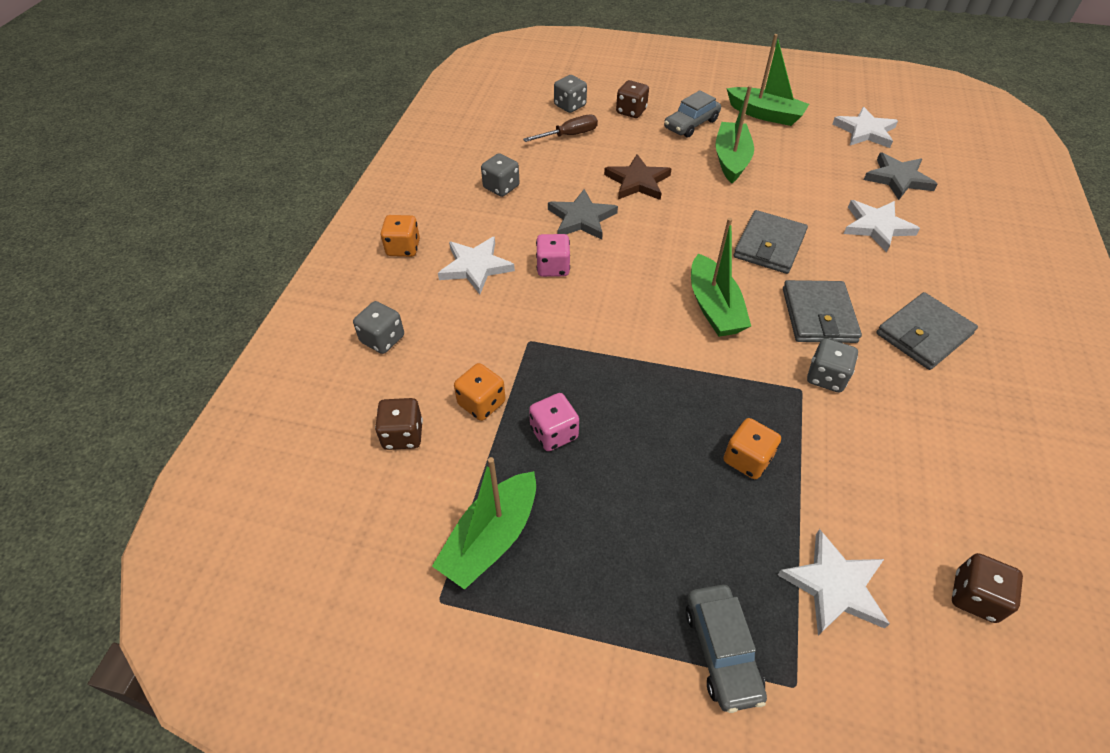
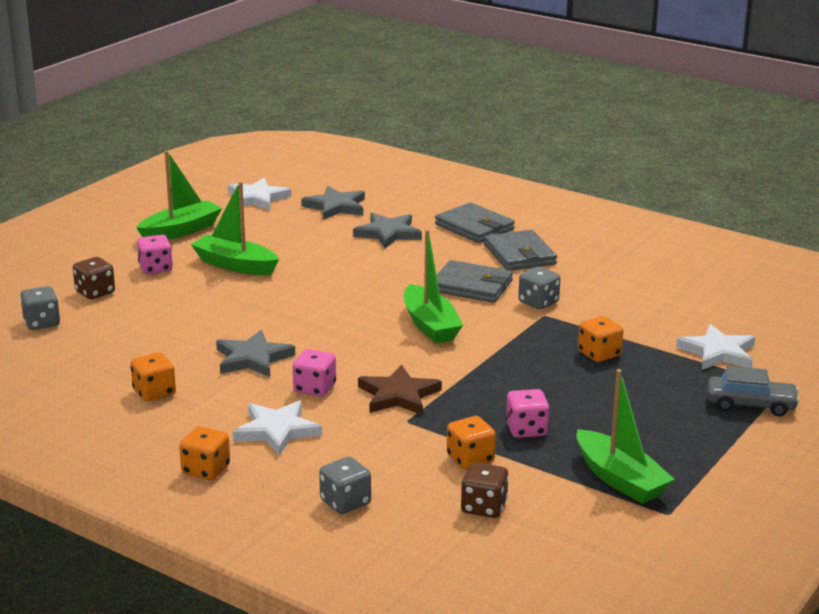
camera: 70 degrees left, 25 degrees down
grey dice [481,153,520,197] -> orange dice [130,352,176,401]
brown screwdriver [523,114,598,142] -> none
brown star [604,154,671,200] -> brown star moved to [358,365,442,415]
grey car [664,90,721,138] -> pink dice [137,235,173,274]
green boat [691,218,751,337] -> green boat turned 60 degrees clockwise [404,229,463,343]
grey wallet [733,210,808,274] -> grey wallet moved to [435,202,515,243]
white star [844,200,920,252] -> grey star [353,213,422,248]
brown dice [952,553,1023,623] -> none

